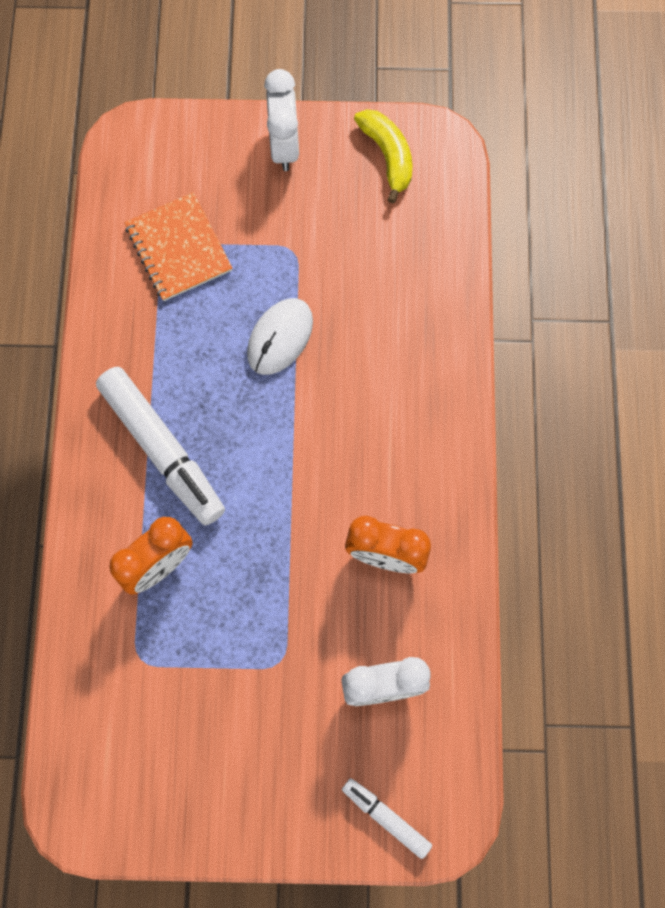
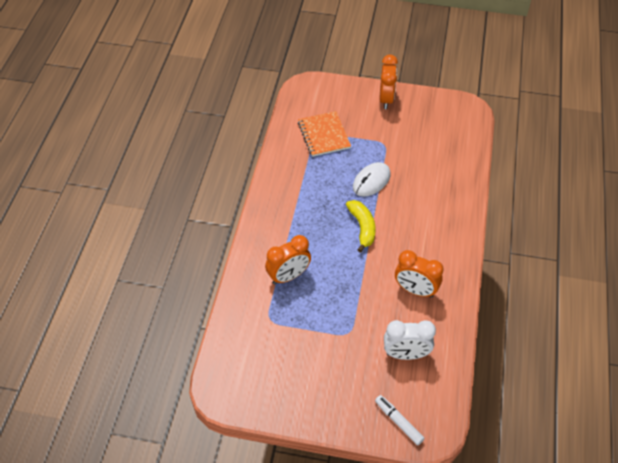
camera: 10 degrees right, 20 degrees down
white marker [96,367,225,526] -> none
white clock [264,69,299,171] -> orange clock [379,55,398,109]
yellow banana [354,109,412,203] -> yellow banana moved to [346,200,376,253]

